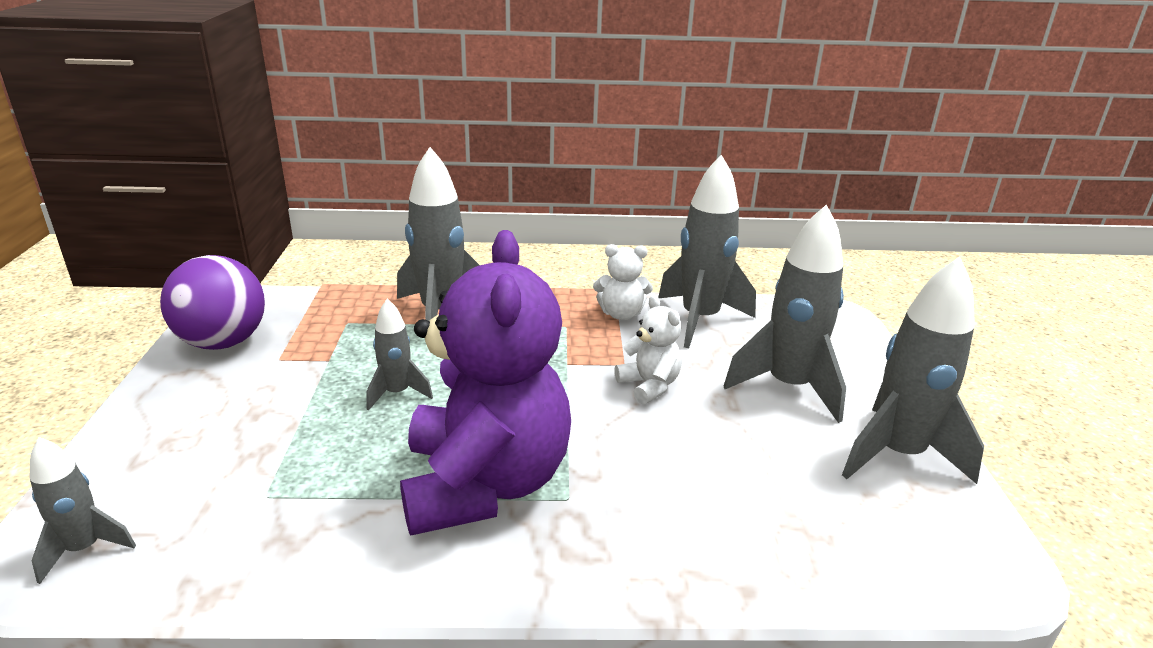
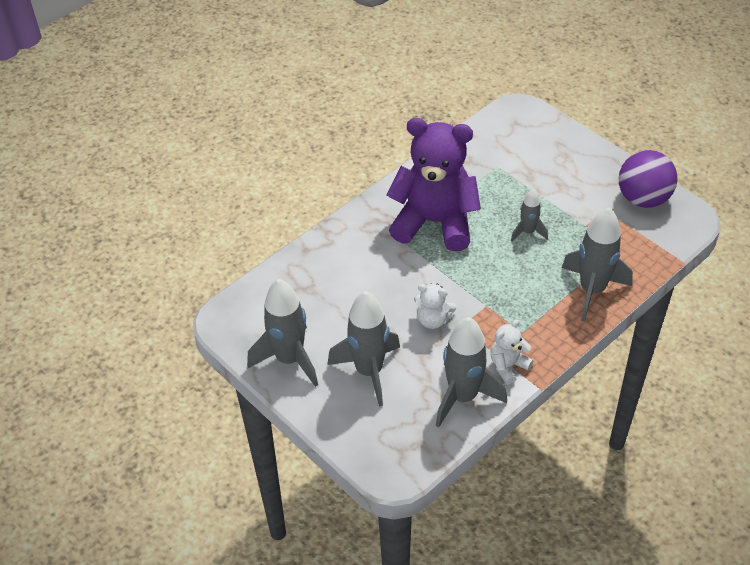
camera: 140 degrees right, 20 degrees up
grey rocket [29,437,136,584] -> none
purple teddy bear [400,230,571,535] -> purple teddy bear turned 150 degrees clockwise [387,118,481,251]

